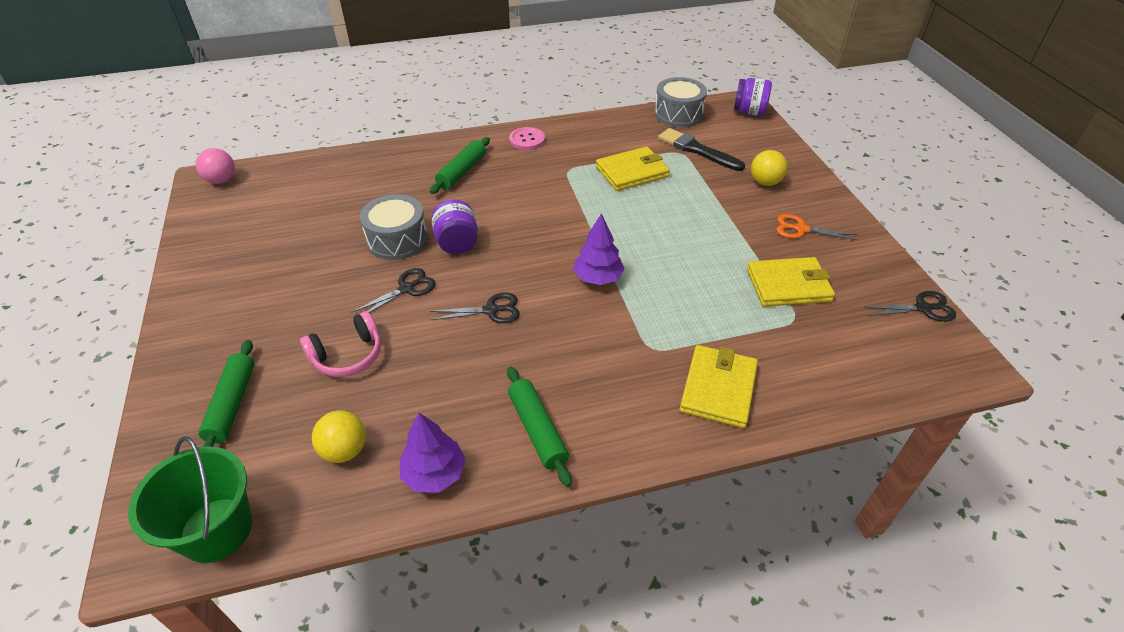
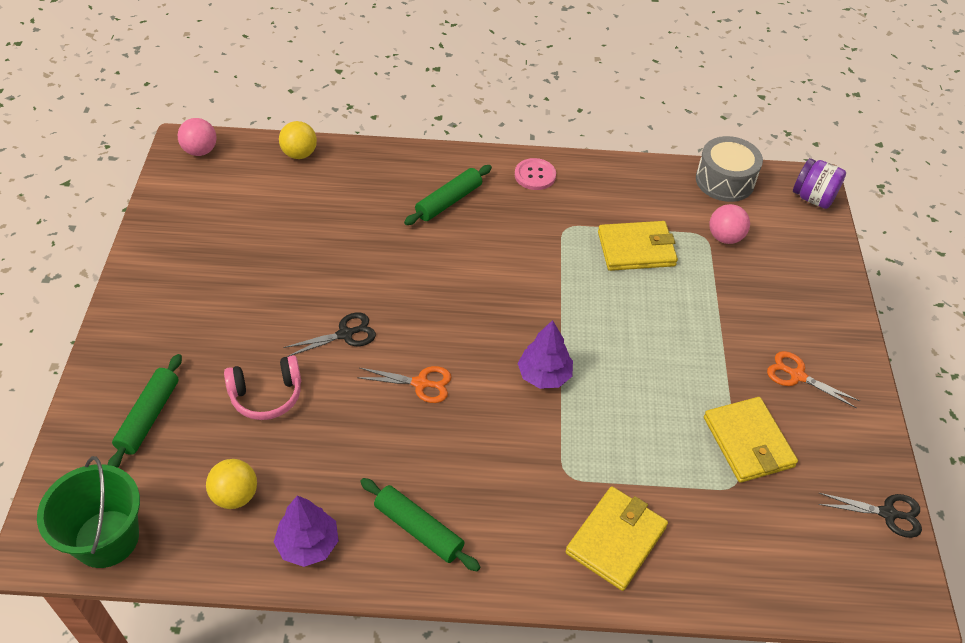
camera: 15 degrees right, 5 degrees up
grey drum [360,194,428,260] -> none
black scissors [430,293,520,323] -> orange scissors [357,366,452,403]
purple jar [431,200,478,254] -> none
green rolling pin [507,367,572,487] -> green rolling pin turned 45 degrees counterclockwise [360,478,480,571]
black brush [658,128,745,171] -> pink ball [709,204,750,244]
yellow wallet [747,257,835,307] -> yellow wallet turned 60 degrees clockwise [704,397,798,483]
yellow ball [751,150,788,186] -> yellow ball moved to [279,121,317,159]

